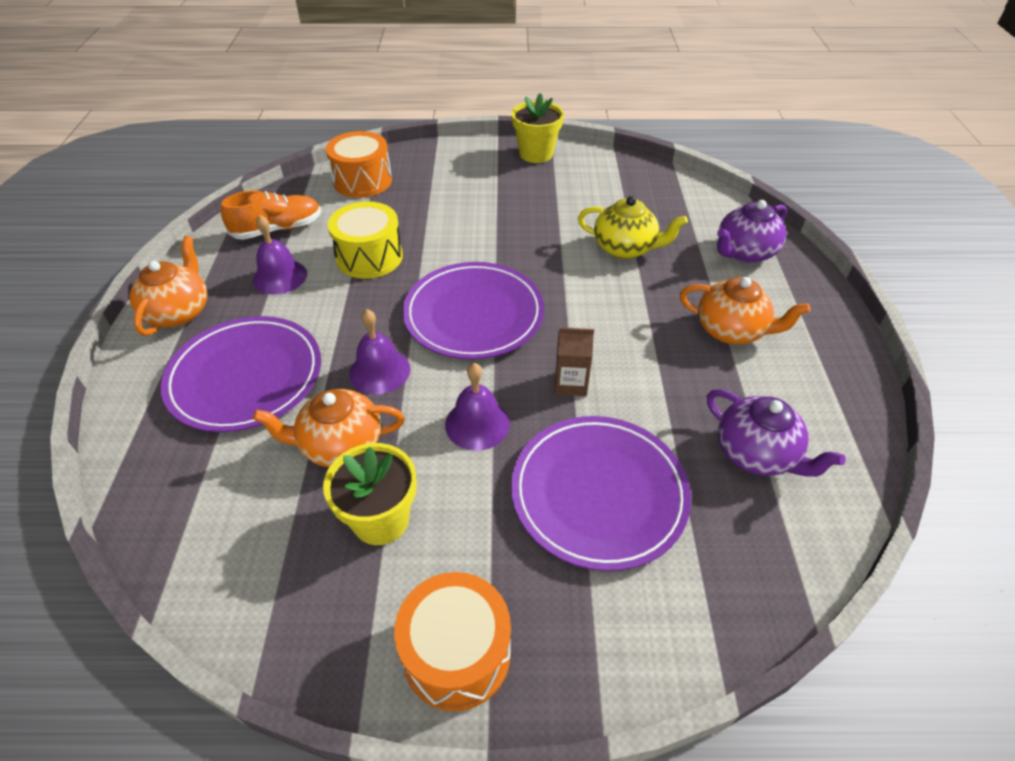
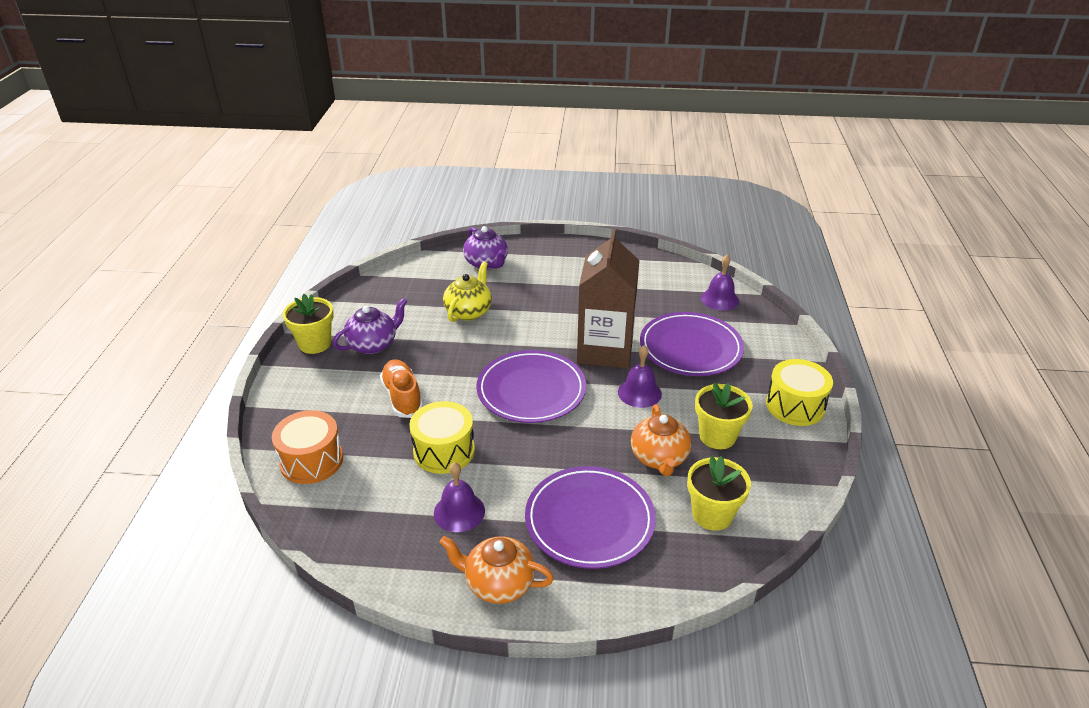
camera: 85 degrees left, 10 degrees down
orange shoe [221,190,321,240] -> orange shoe moved to [380,359,423,418]
purple bell [349,309,410,394] -> purple bell moved to [701,255,739,311]
orange drum [394,572,511,711] -> yellow drum [766,359,833,426]
brown carton [555,327,594,396] -> brown carton [577,229,639,369], size x2.43
orange teapot [680,277,811,344] -> none
purple teapot [707,389,846,477] -> purple teapot moved to [333,298,407,354]
none -> yellow flower pot [687,456,751,531]

